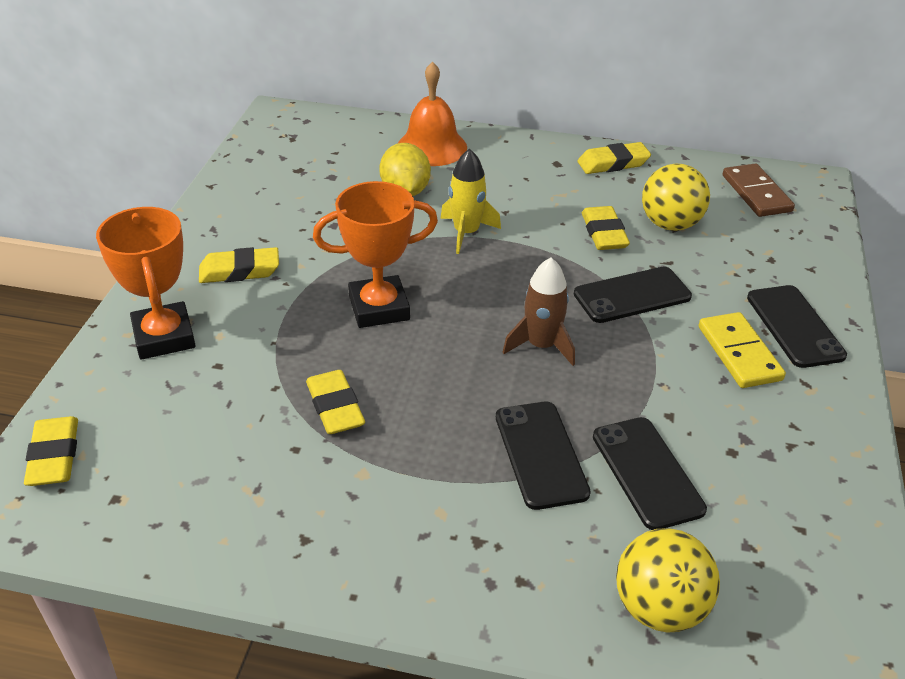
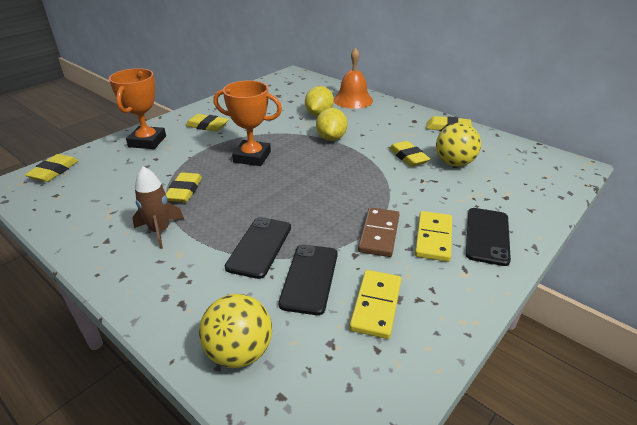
camera: 30 degrees right, 5 degrees down
yellow rocket [440,148,501,254] -> yellow lemon [316,108,347,141]
brown rocket [503,257,575,366] -> brown rocket moved to [132,166,184,249]
black phone [574,267,692,323] -> none
yellow eraser [582,206,630,250] -> yellow eraser turned 45 degrees counterclockwise [389,141,430,167]
brown domino [723,163,795,217] -> brown domino moved to [358,207,399,257]
none -> yellow domino [349,270,401,339]

